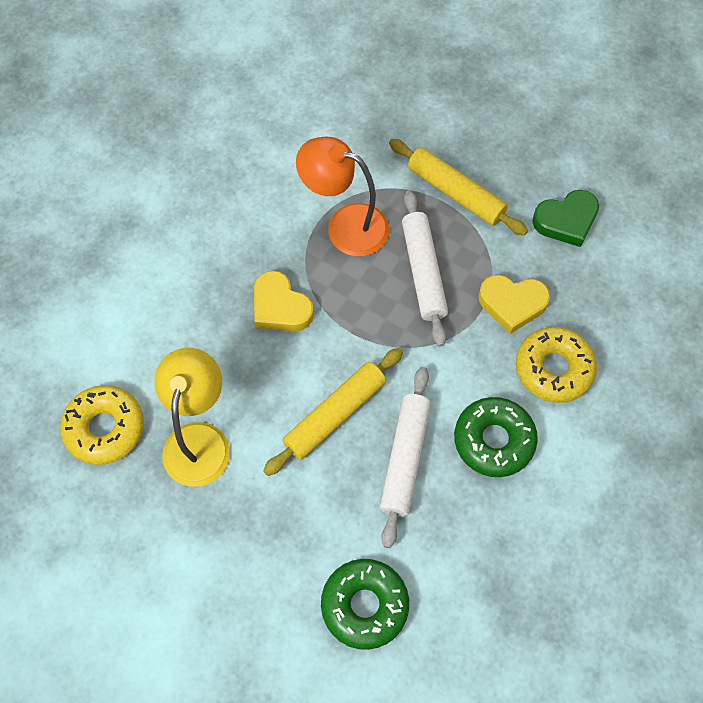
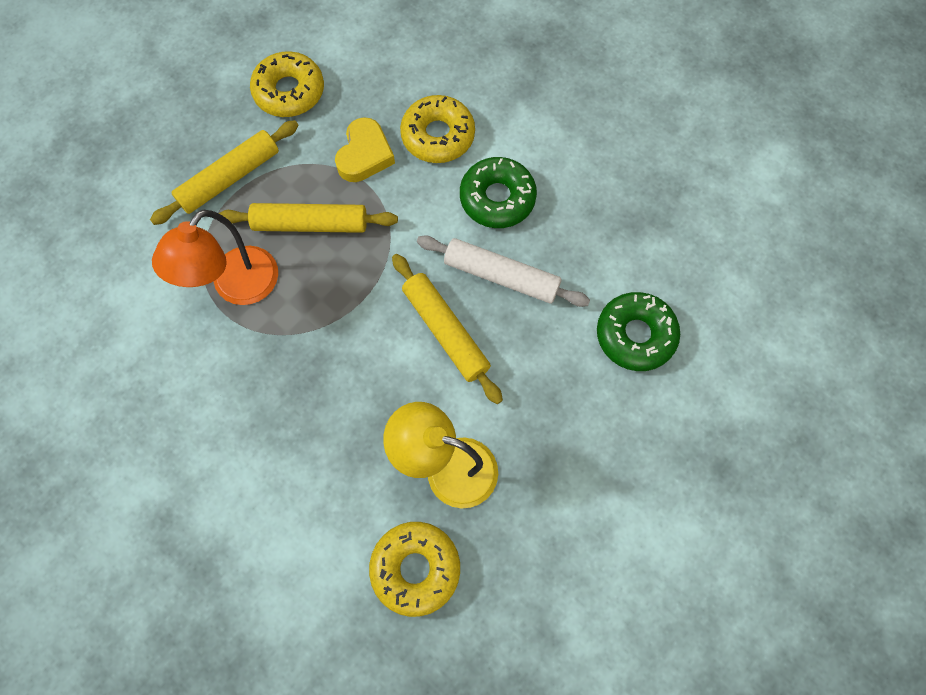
camera: 80 degrees left, 5 degrees up
yellow heart [254,271,314,331] -> none
white rolling pin [402,190,448,347] -> yellow rolling pin [219,203,398,233]
green heart [532,190,599,247] -> yellow donut [250,51,324,117]

